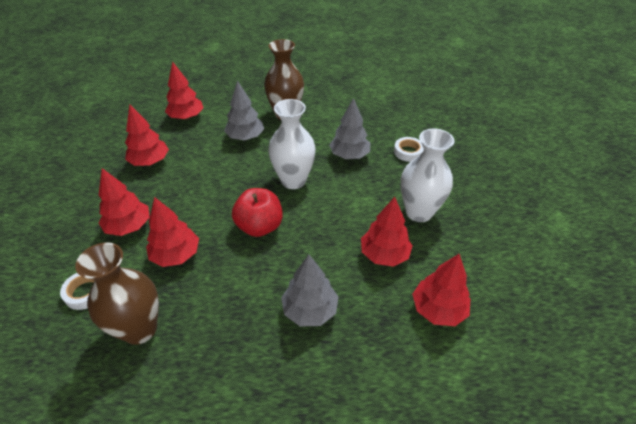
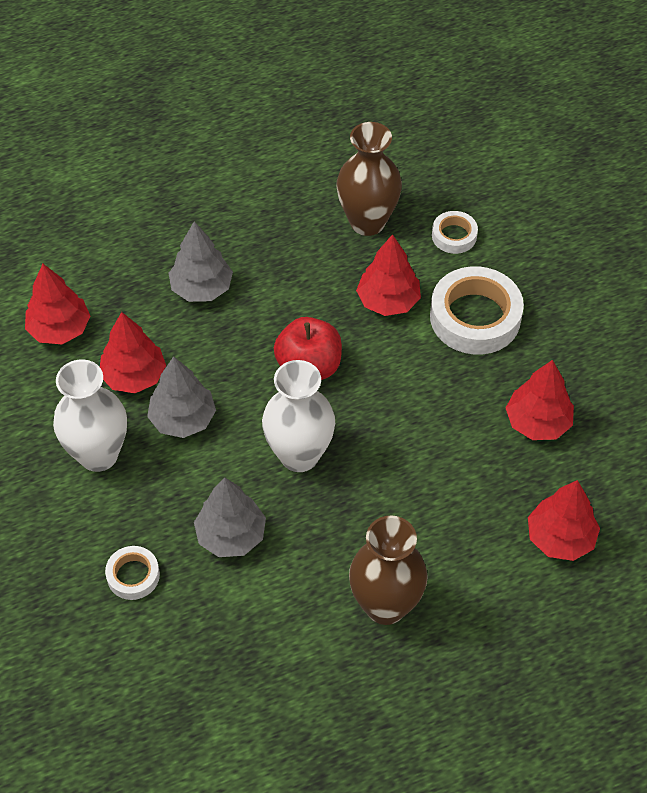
camera: 160 degrees right, 10 degrees up
red tree [99,168,150,236] -> white tape [430,266,524,355]
grey tree [224,81,264,140] -> grey tree moved to [147,356,216,438]

